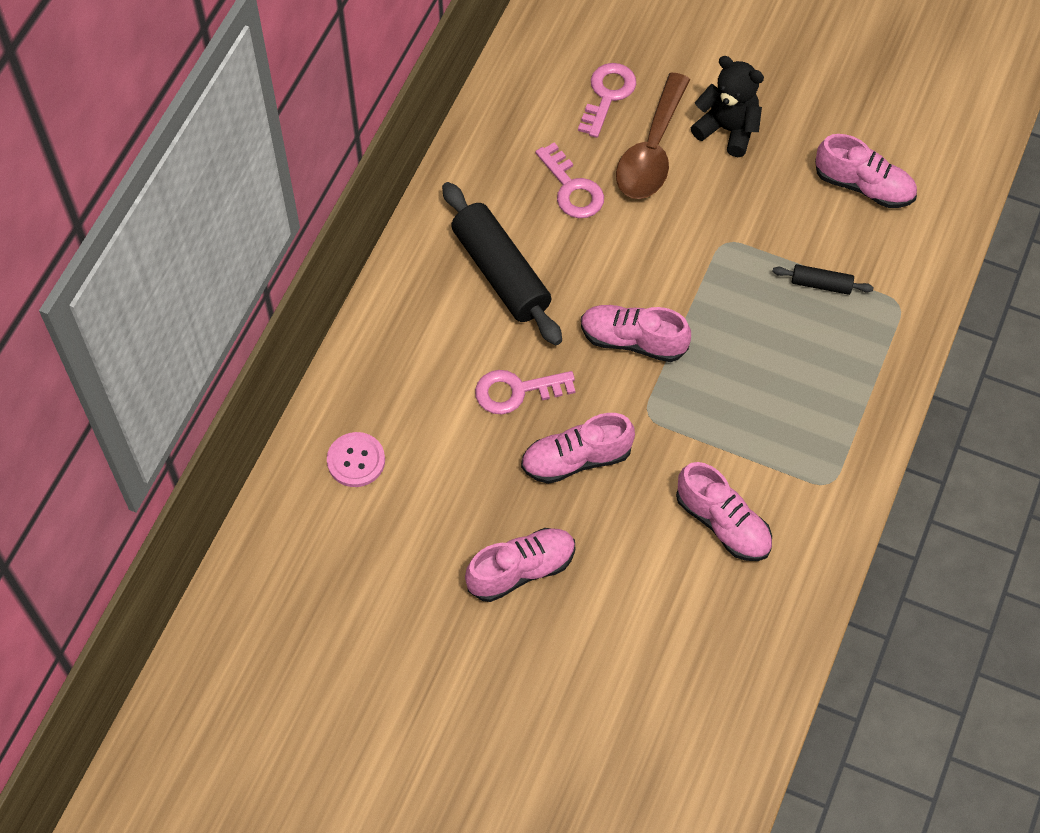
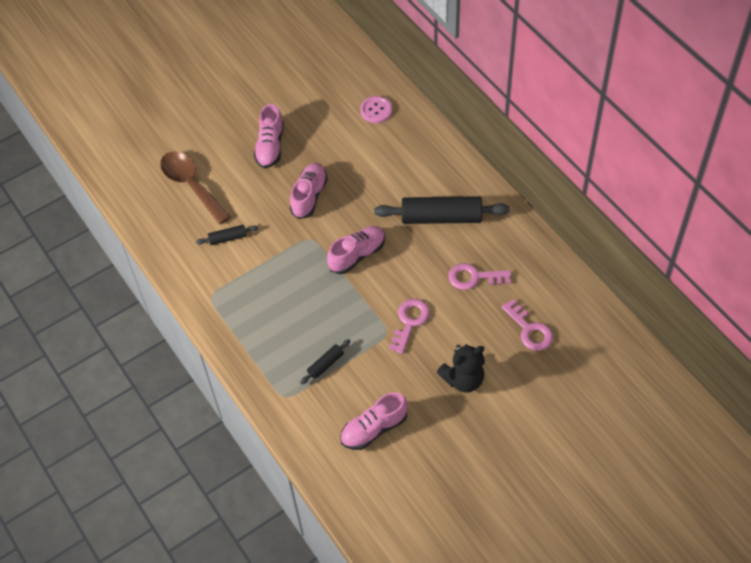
camera: 125 degrees right, 5 degrees down
pink key [475,370,575,414] -> pink key moved to [389,299,430,354]
brown spoon [616,73,690,199] -> brown spoon moved to [160,151,231,225]
pink shoe [676,462,772,561] -> black rolling pin [196,225,258,245]

